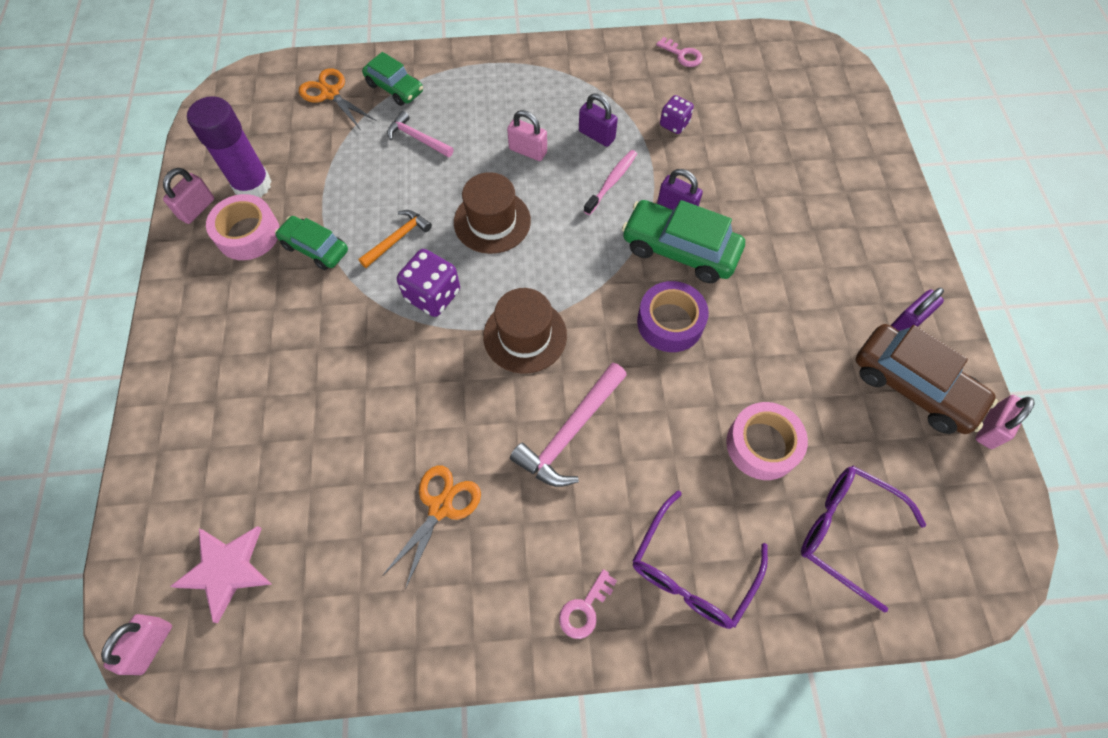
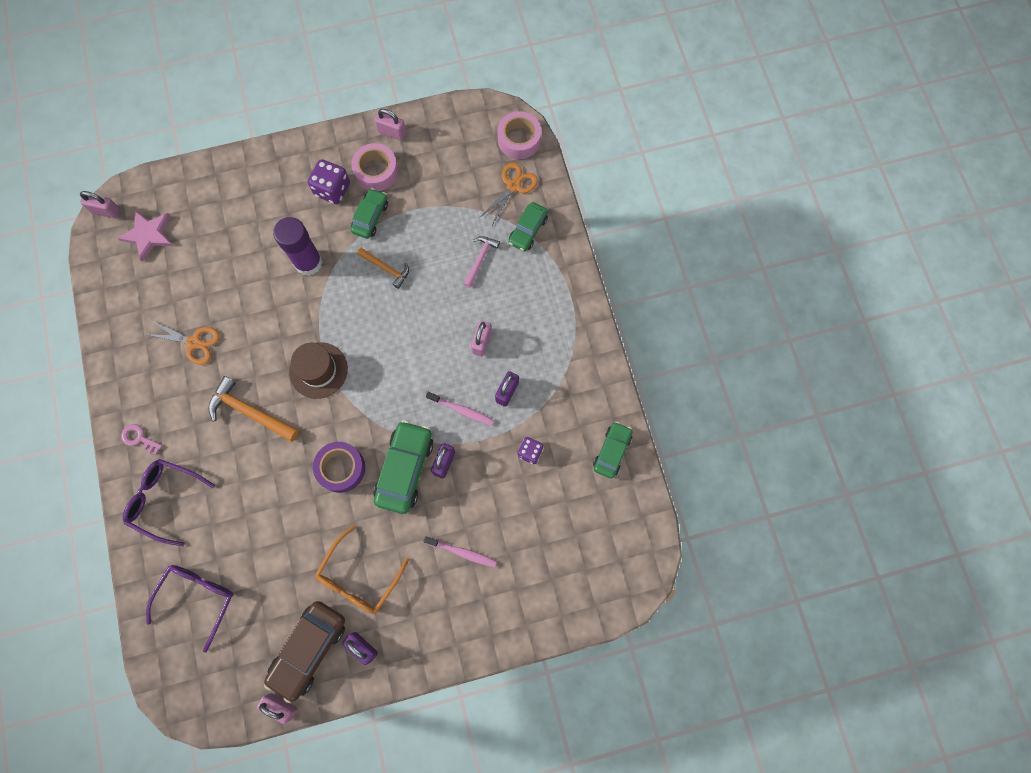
camera: 80 degrees right, 10 degrees up
purple glue stick [187,96,272,197] -> purple glue stick moved to [273,217,323,276]
purple dice [397,249,460,317] -> purple dice moved to [308,159,350,204]
brown hat [454,172,531,254] -> none
pink hammer [510,363,627,487] -> orange hammer [209,376,299,442]
pink key [656,37,703,67] -> green car [593,422,633,479]
pink tape [726,402,808,480] -> pink tape moved to [497,111,541,159]
none -> orange glasses [315,525,409,614]
none -> pink toothbrush [423,536,497,568]

